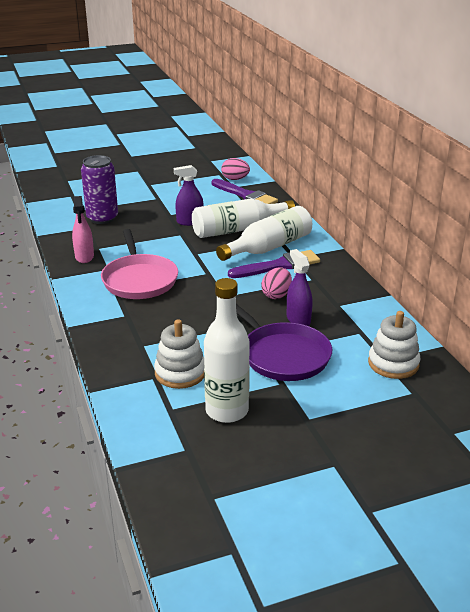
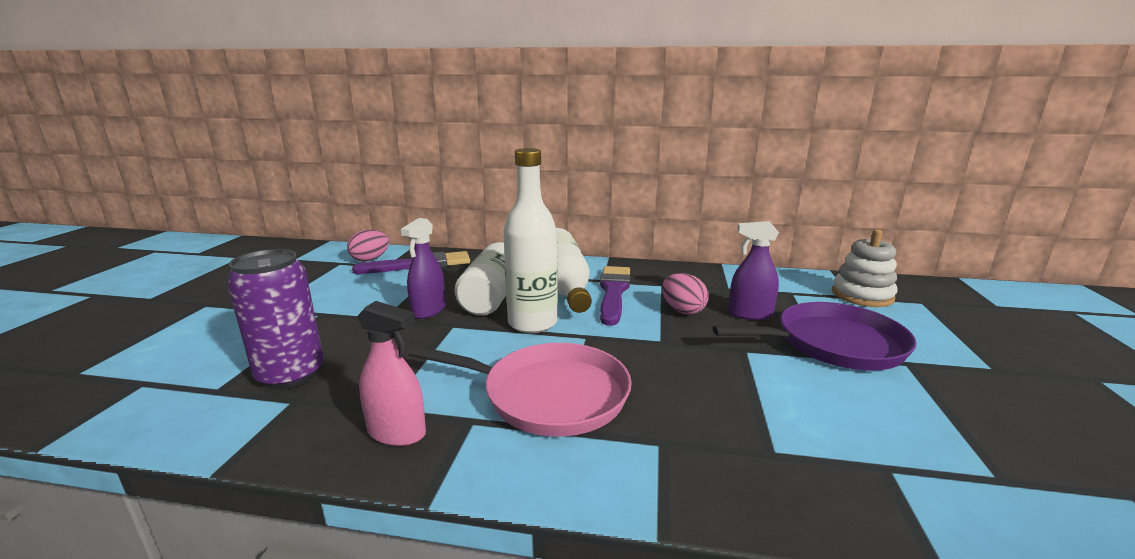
camera: 60 degrees left, 10 degrees down
white stacking toy [154,319,204,389] -> none
white bottle [204,278,250,423] -> white bottle moved to [503,148,558,333]

